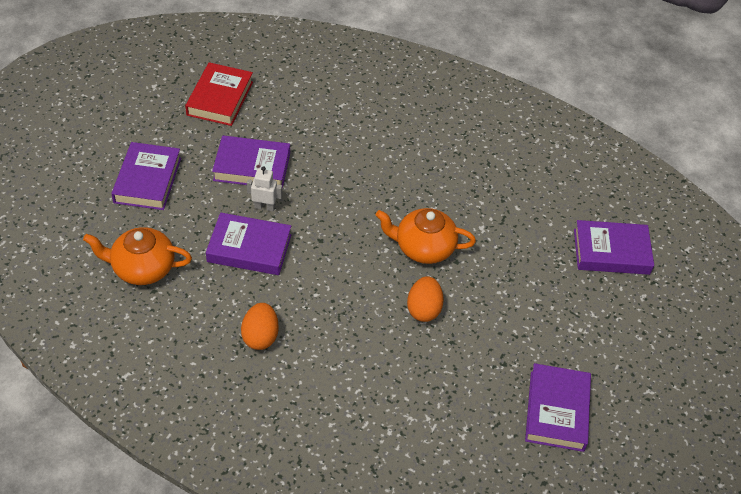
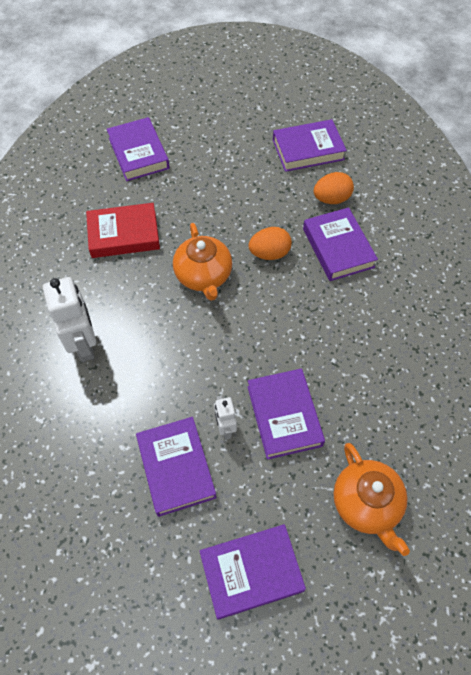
camera: 110 degrees left, 10 degrees up
red book [185,62,253,126] -> red book moved to [86,203,160,258]
orange egg [241,303,279,350] -> orange egg moved to [314,172,354,204]
none -> white robot [43,277,96,362]
none -> purple book [303,207,378,281]

